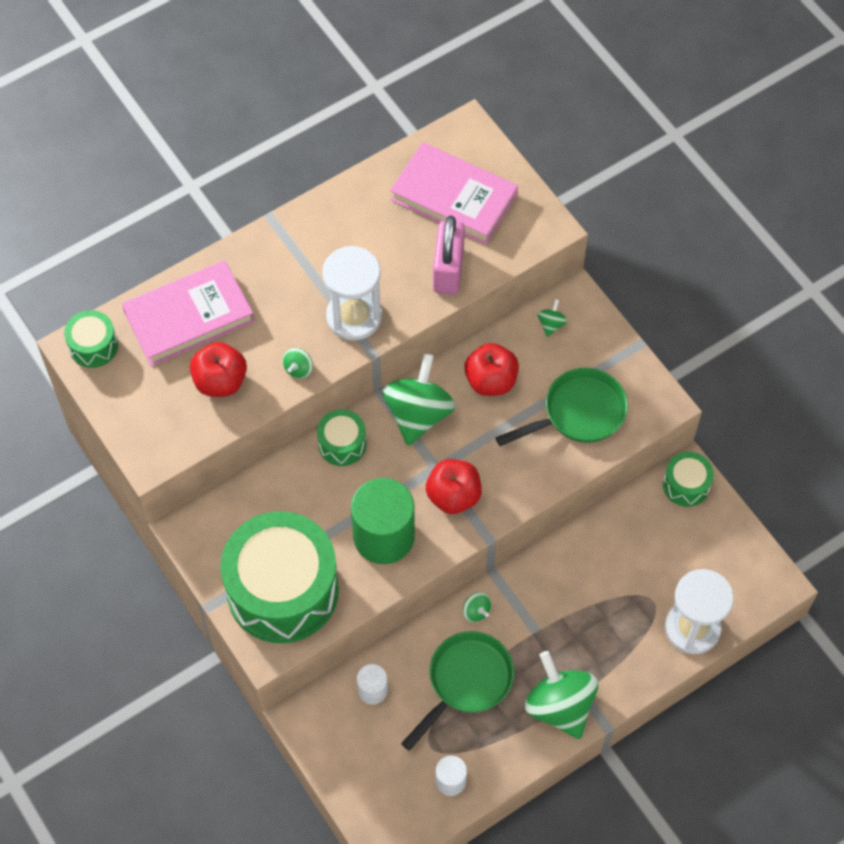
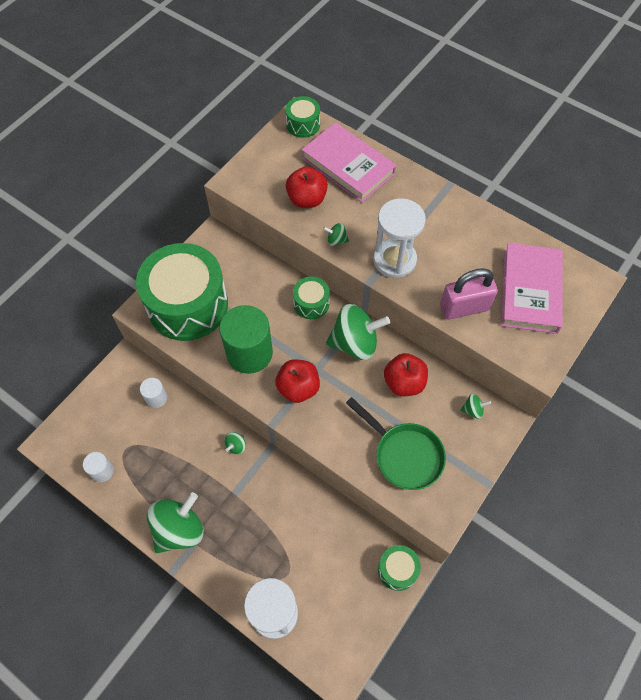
camera: 70 degrees right, 0 degrees up
green pan [401,631,514,751] -> none

